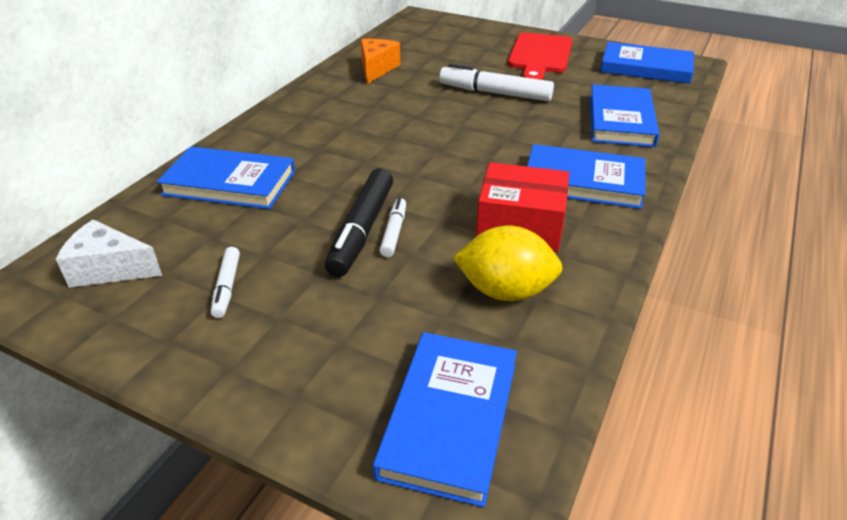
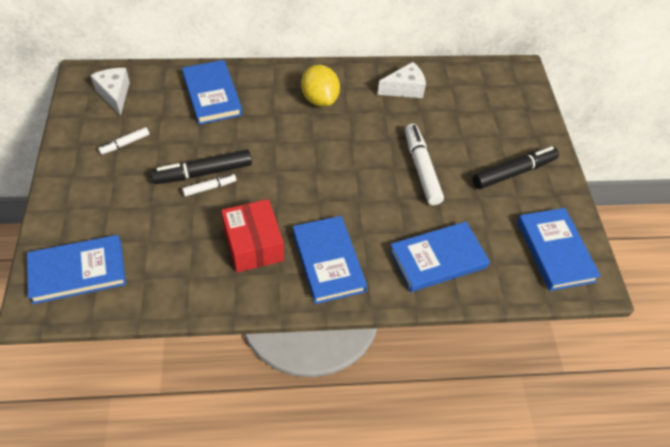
camera: 55 degrees right, 15 degrees up
orange cheese [361,39,400,84] -> white cheese [377,62,426,98]
yellow lemon [453,226,563,301] -> yellow lemon moved to [301,65,340,107]
red cutting board [508,32,572,80] -> black marker [472,146,559,189]

